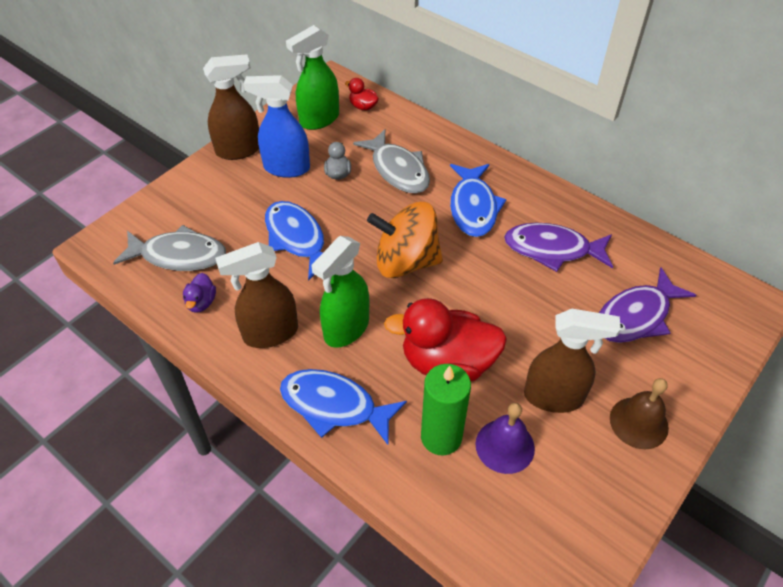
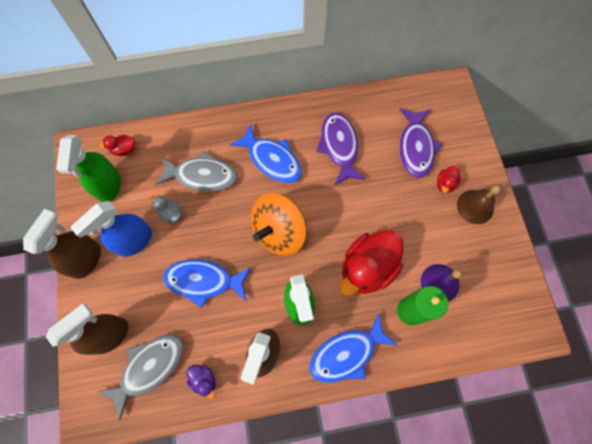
camera: 50 degrees left, 20 degrees up
purple fish [504,223,613,272] -> purple fish turned 120 degrees clockwise [316,113,366,186]
brown spray bottle [524,309,621,413] -> brown spray bottle moved to [46,304,129,355]
none -> red duck [437,166,461,193]

